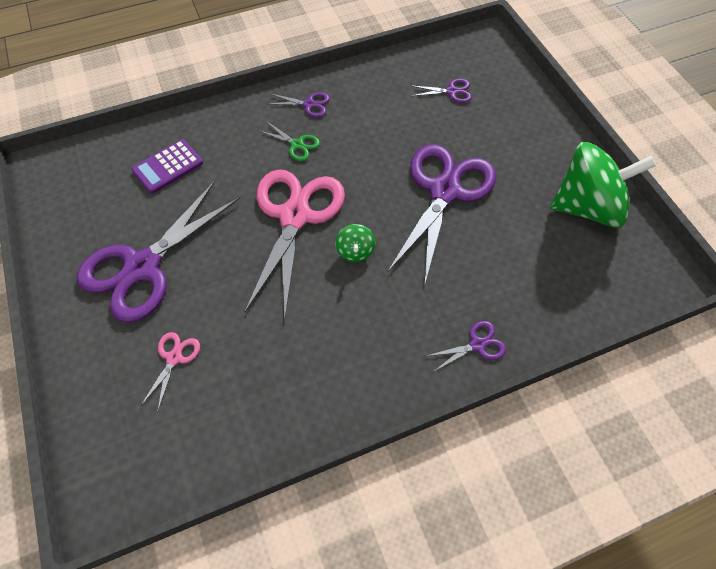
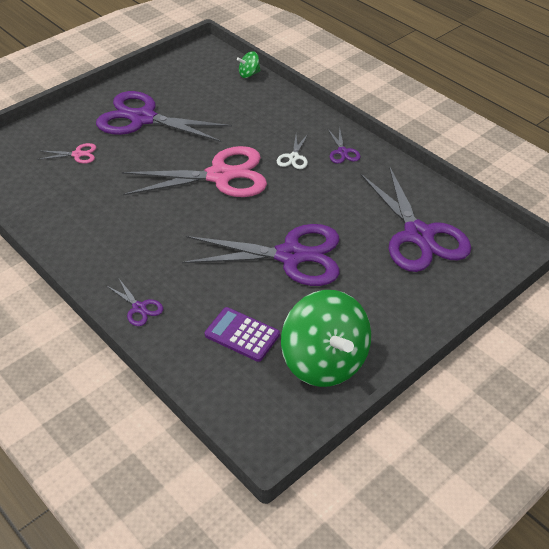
camera: 70 degrees right, 15 degrees down
purple calculator [131,139,203,194] -> purple calculator moved to [205,307,280,362]
green scissors [258,121,320,161] -> white scissors [277,134,308,169]
green spinning top [335,224,375,262] -> green spinning top moved to [237,51,261,78]
purple scissors [410,79,472,103] -> purple scissors [360,166,471,272], size x2.39

